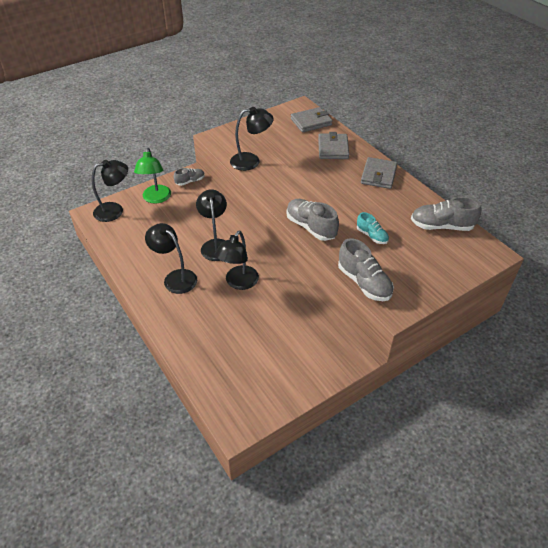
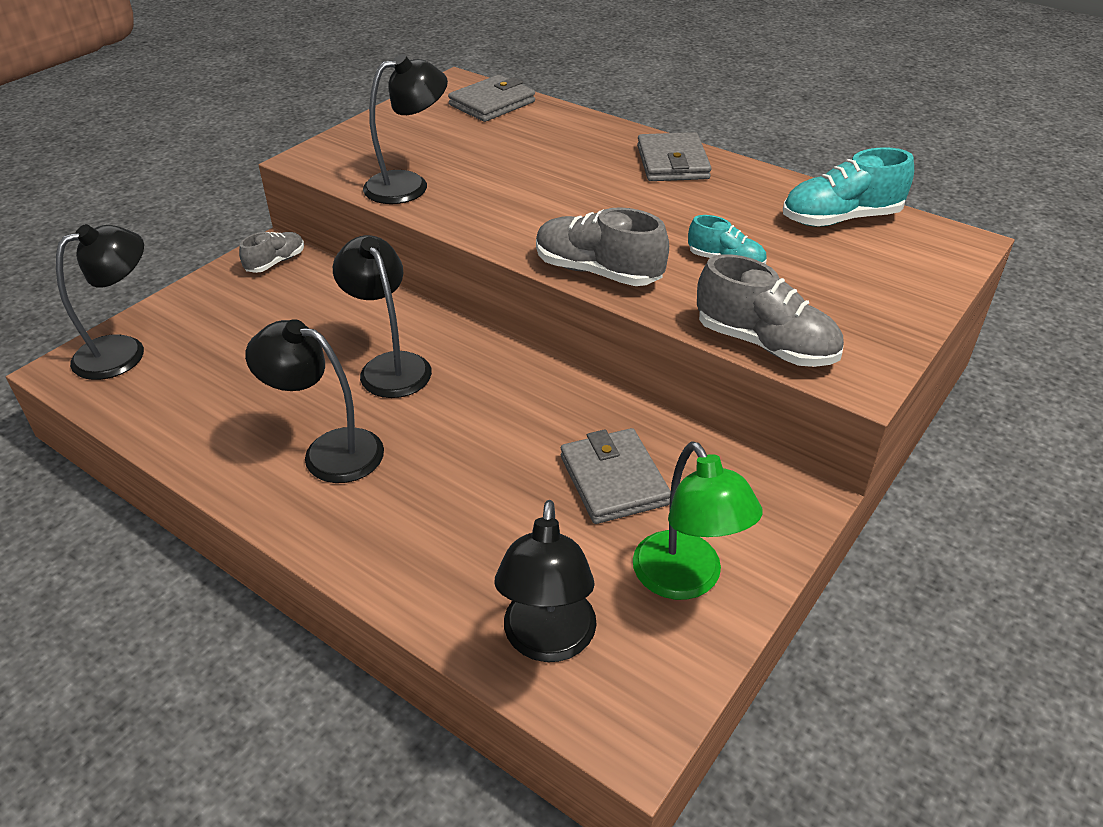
camera: 20 degrees left, 5 degrees down
green lamp [134,148,171,204] -> green lamp moved to [633,442,763,600]
black lamp [215,231,259,290] -> black lamp moved to [494,500,597,662]
grey wallet [318,132,349,159] -> grey wallet moved to [561,428,671,524]
grey shoe [411,197,481,231] -> turquoise shoe [783,147,914,227]

